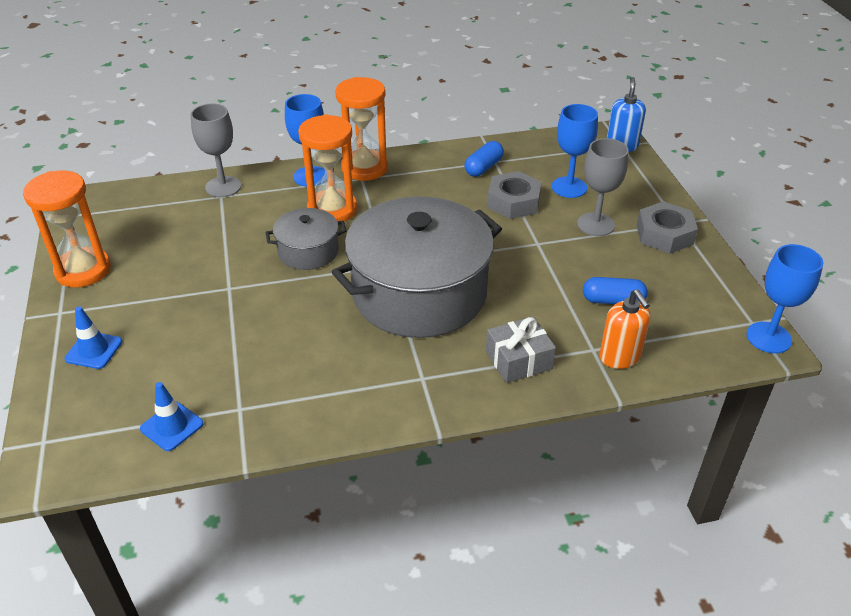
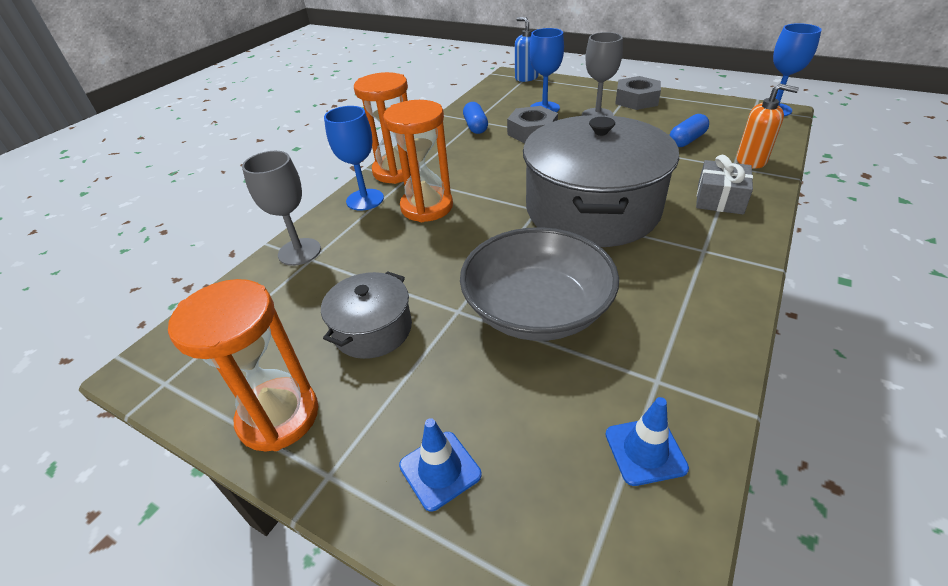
camera: 45 degrees left, 0 degrees up
grey pot [266,208,346,270] -> grey pot moved to [321,271,412,359]
none -> grey bowl [460,227,619,341]

